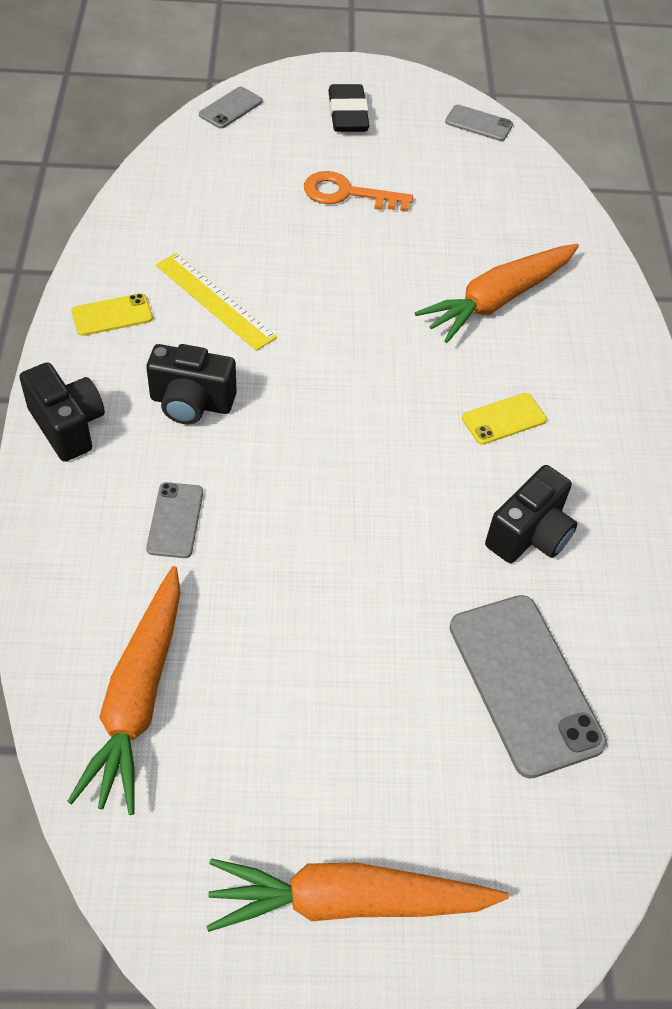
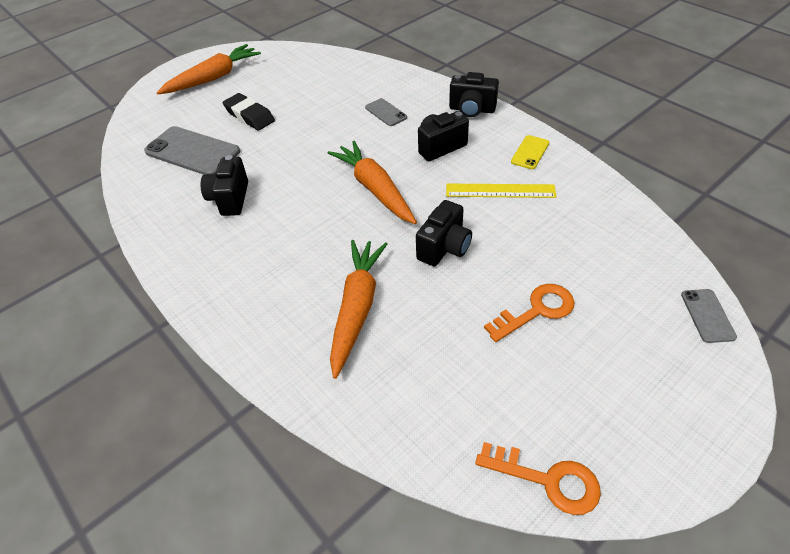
camera: 145 degrees right, 5 degrees down
orange carrot [67,566,181,815] -> orange carrot moved to [328,141,417,224]
black eraser [328,84,370,132] -> black eraser moved to [223,93,275,131]
grey phone [445,105,513,141] -> orange key [475,442,601,515]
yellow phone [462,393,547,445] -> none
none -> black camera [416,200,472,266]

